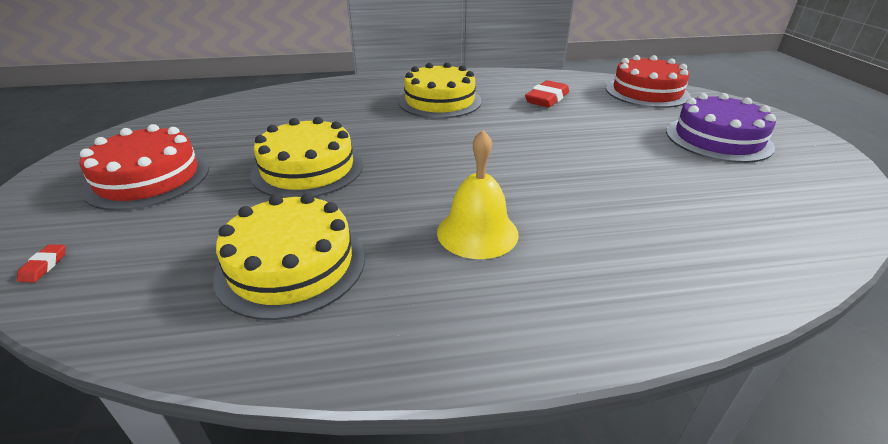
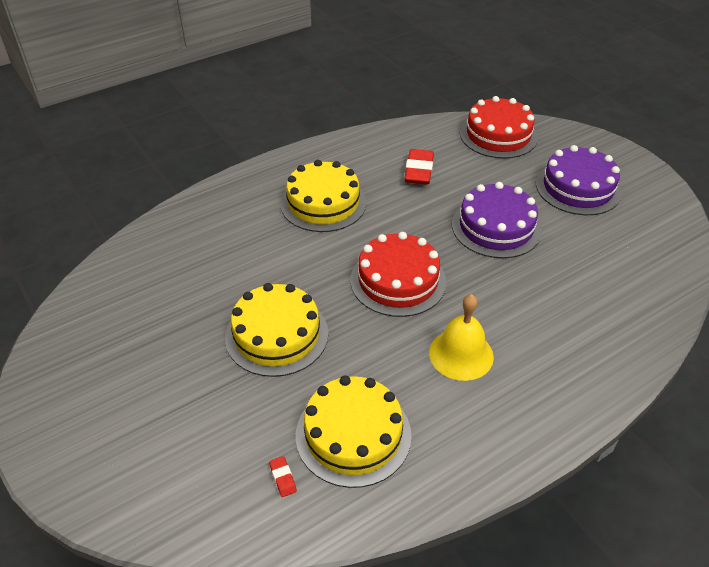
camera: 25 degrees left, 10 degrees up
red eraser [17,244,66,283] -> red eraser moved to [269,456,297,497]
red cake [80,124,209,211] -> red cake moved to [350,232,446,317]
none -> purple cake [452,182,542,258]

